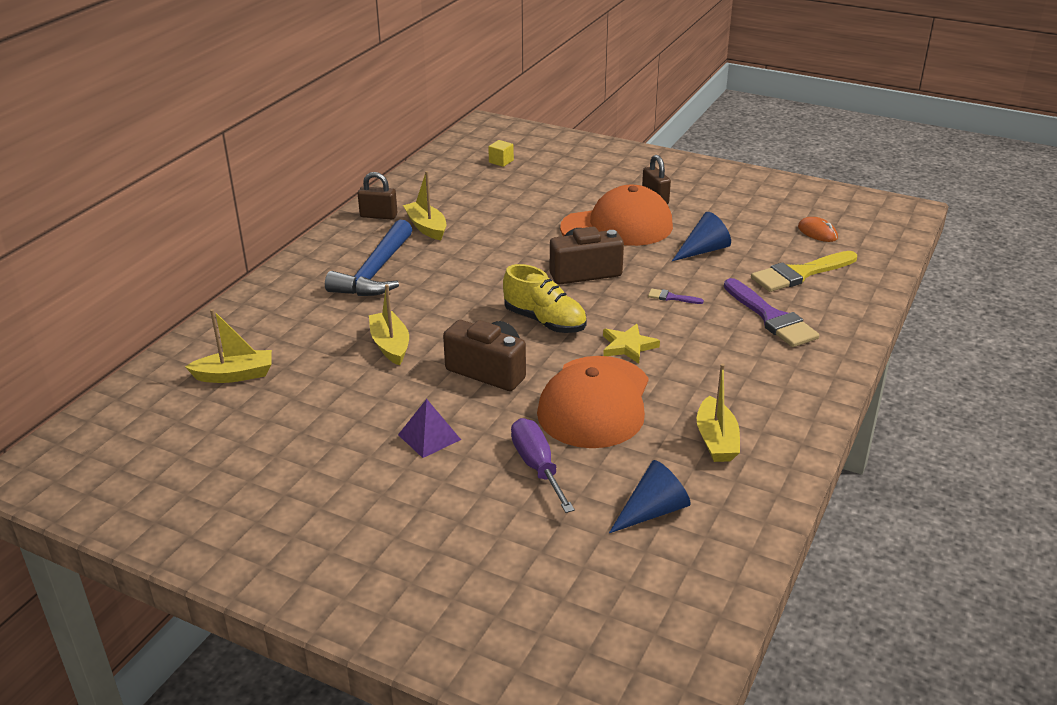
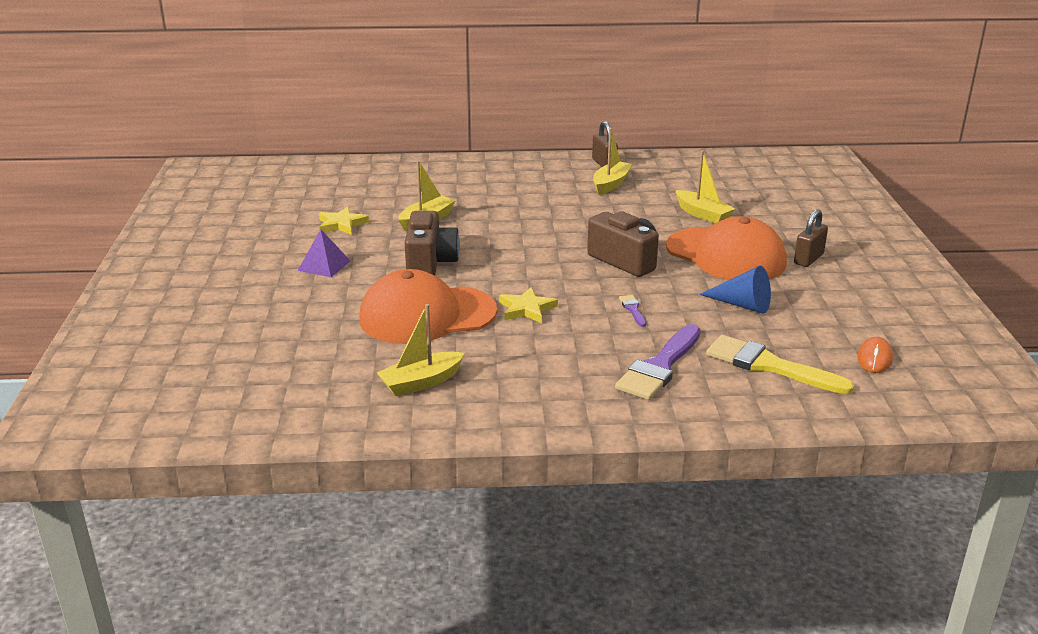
camera: 60 degrees right, 5 degrees down
yellow boat [185,309,272,383] -> yellow boat moved to [676,150,735,223]
blue hammer [325,219,412,296] -> none
yellow cube [488,140,514,167] -> none
yellow shoe [503,264,587,333] -> none
purple screwdriver [511,418,575,513] -> none
blue cone [609,460,691,533] -> none
none -> yellow star [319,207,369,235]

